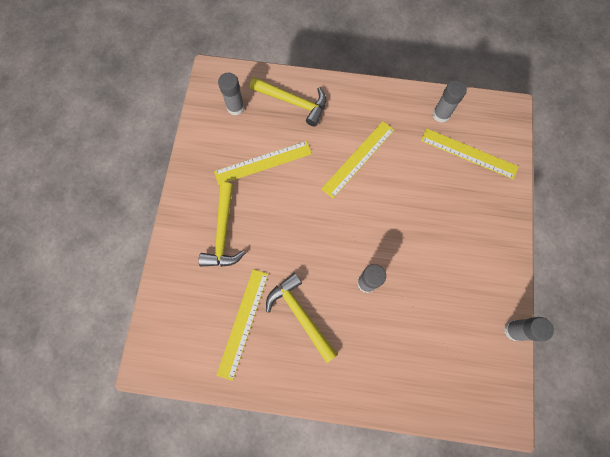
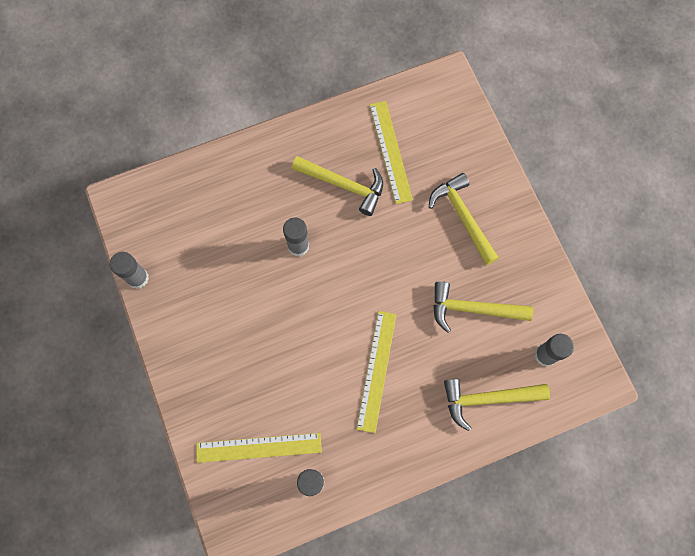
camera: 150 degrees right, 0 degrees up
yellow ruler [214,141,312,185] -> yellow hammer [433,281,533,333]

